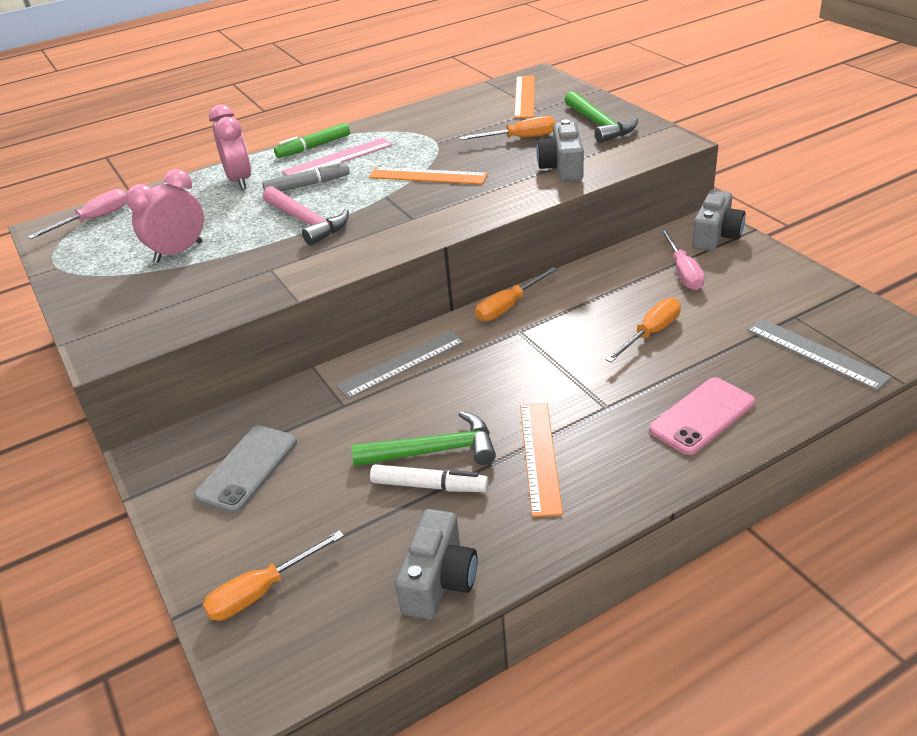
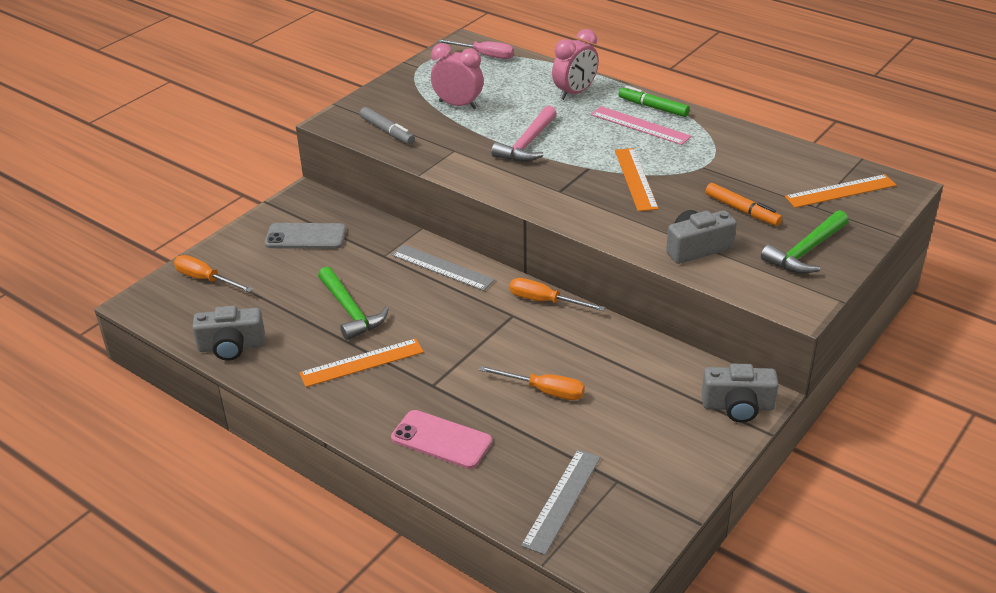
camera: 65 degrees right, 0 degrees up
grey marker [262,161,350,192] -> grey marker moved to [360,107,415,145]
white marker [370,464,489,492] -> none
orange screwdriver [460,116,555,140] -> orange marker [705,183,782,226]
pink screwdriver [660,229,705,290] -> none

